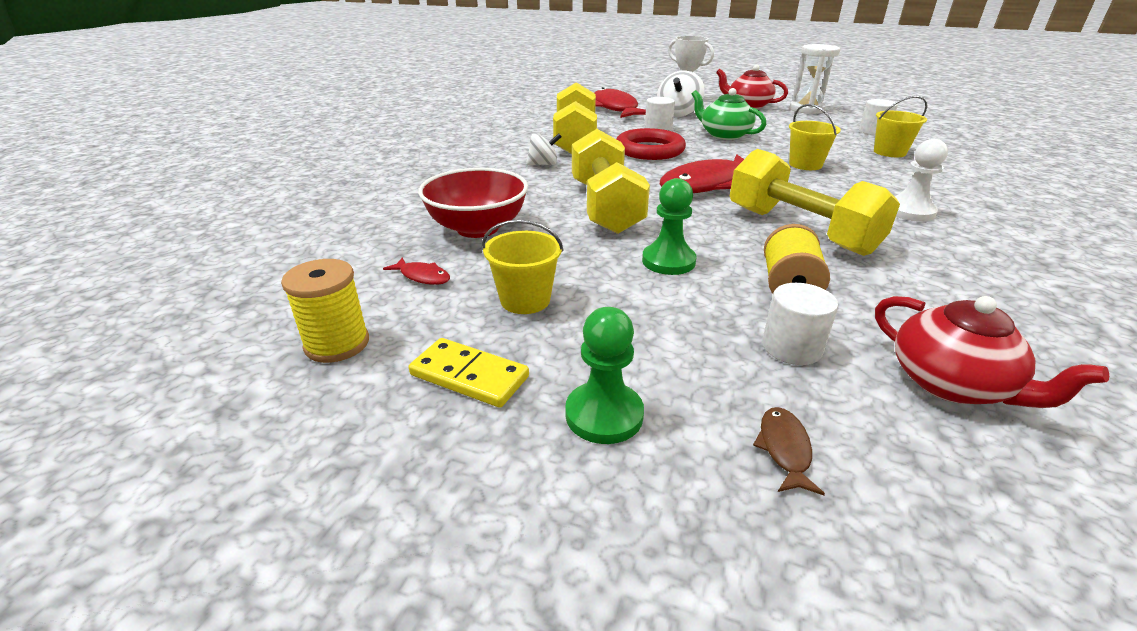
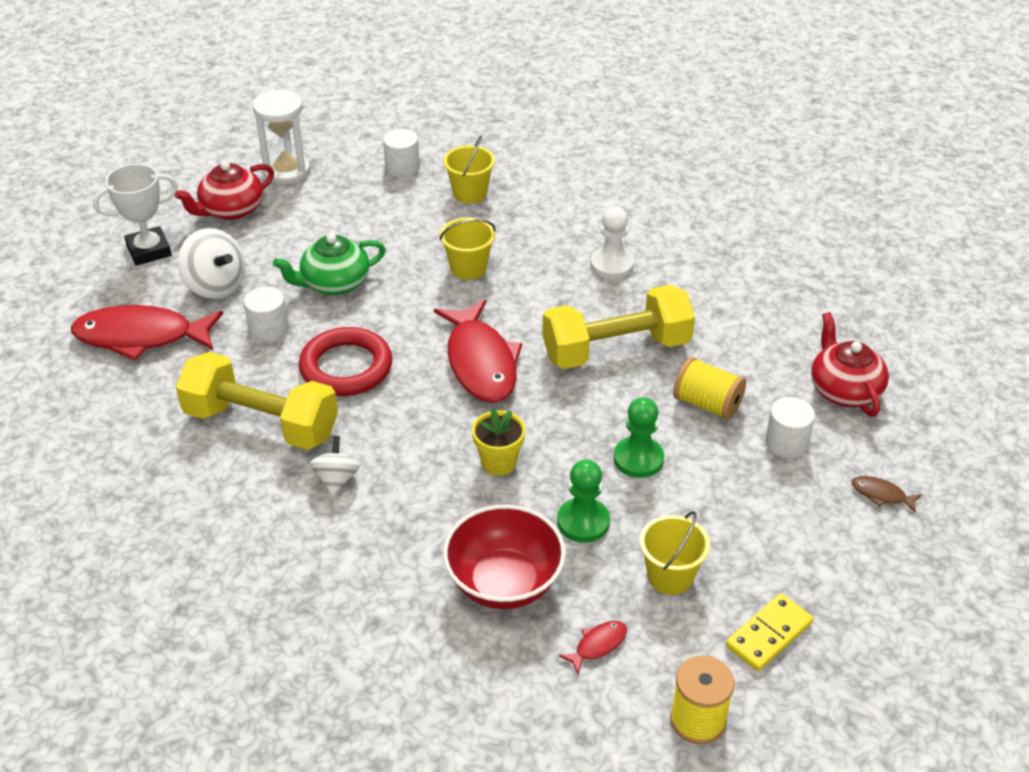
camera: 70 degrees left, 10 degrees up
green pawn [565,307,644,444] -> green pawn moved to [557,459,610,543]
yellow dumbbell [572,129,650,234] -> yellow flower pot [472,408,525,476]
red teapot [875,296,1109,408] -> red teapot turned 90 degrees counterclockwise [811,312,889,417]

